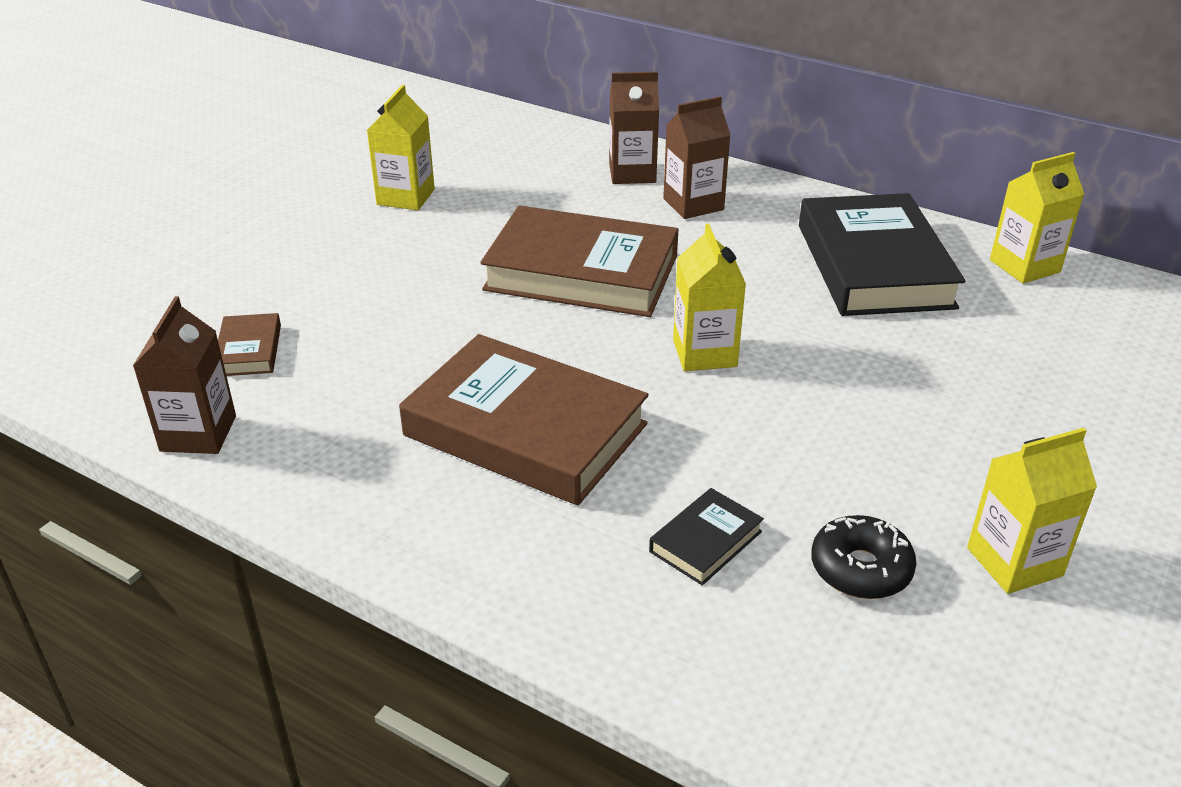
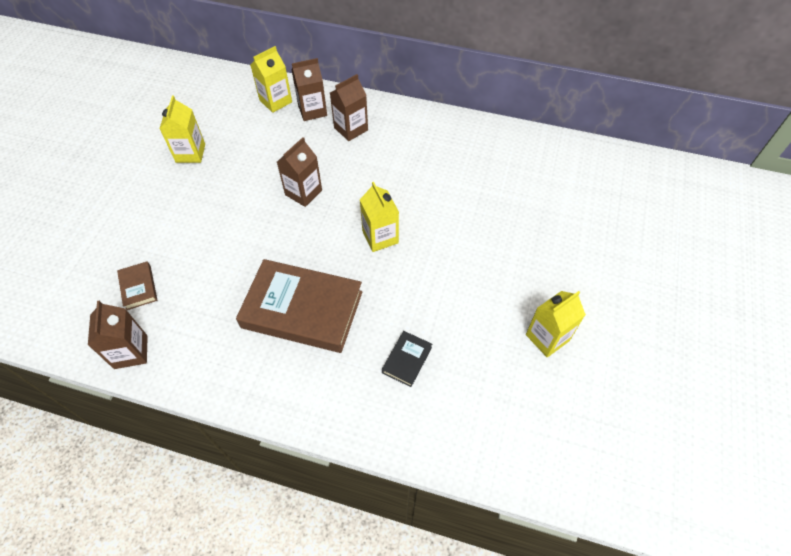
camera: 15 degrees left, 20 degrees up
brown book [480,205,679,317] -> brown carton [277,137,322,207]
black book [799,193,965,316] -> none
black donut [811,515,916,599] -> none
yellow carton [990,152,1084,284] -> yellow carton moved to [251,46,292,113]

